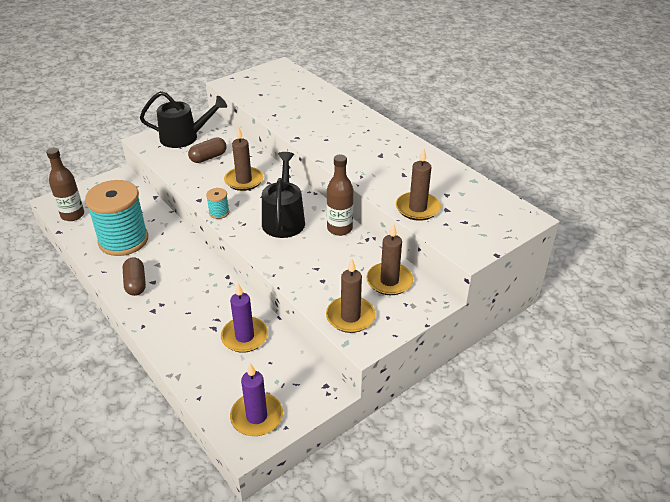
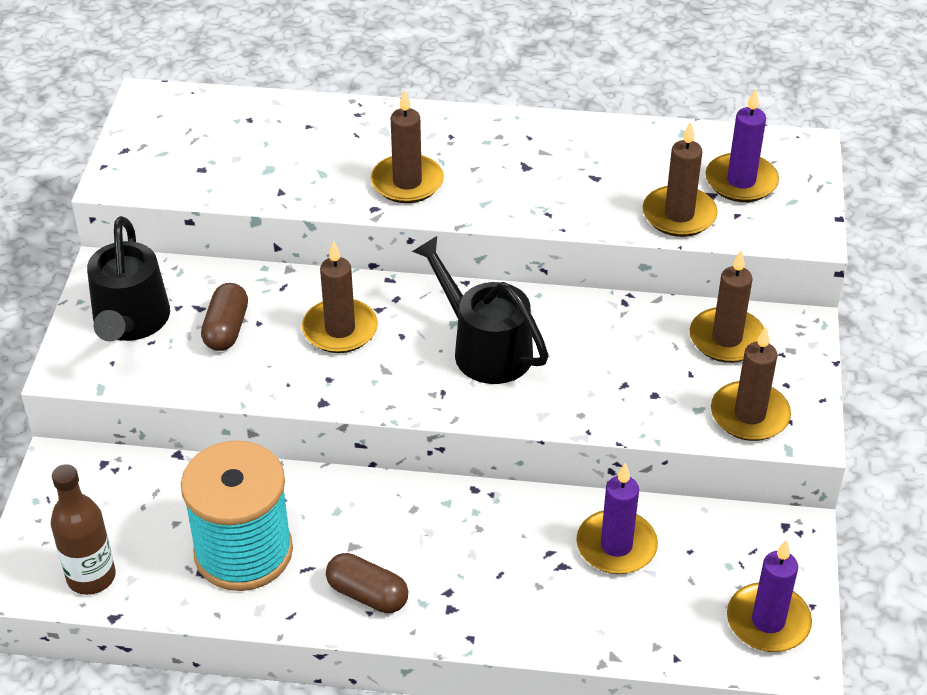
camera: 45 degrees left, 5 degrees up
black watering can [140,91,227,148] -> black watering can turned 135 degrees clockwise [87,216,170,341]
turquoise spool [206,188,229,219] -> none
brown bottle [327,155,353,236] -> none
none -> brown candle [371,89,444,203]
none -> purple candle [705,88,779,202]

